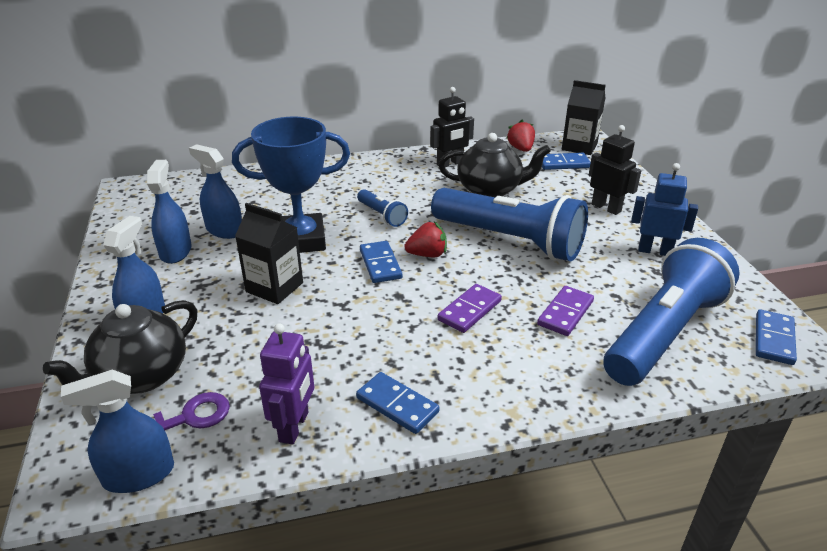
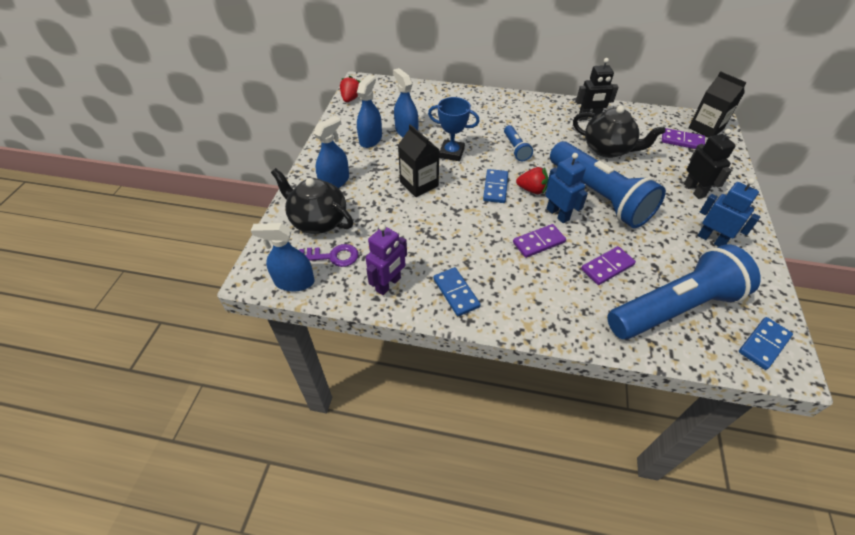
camera: 25 degrees right, 15 degrees up
black teapot [43,300,197,394] -> black teapot turned 60 degrees clockwise [271,168,353,234]
blue trophy [232,116,350,253] -> blue trophy [428,97,480,161], size x0.65
red strawberry [507,120,535,152] -> red strawberry moved to [340,75,361,102]
blue domino [542,153,591,170] -> purple domino [662,128,705,149]
none -> blue robot [545,153,588,223]

